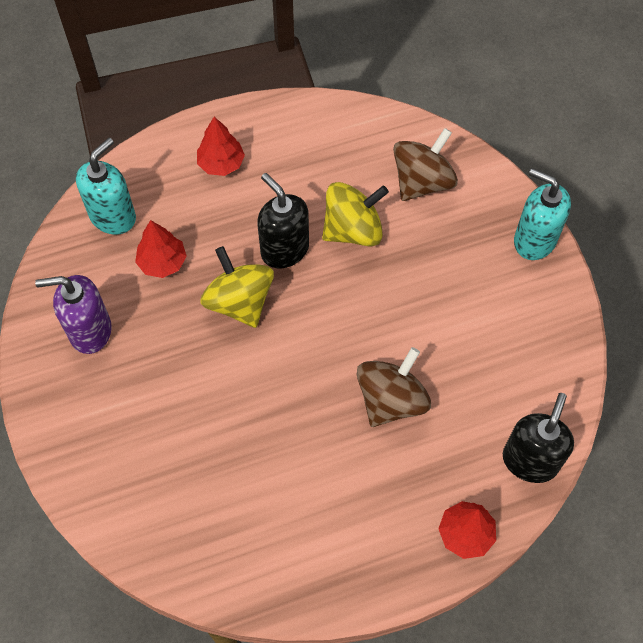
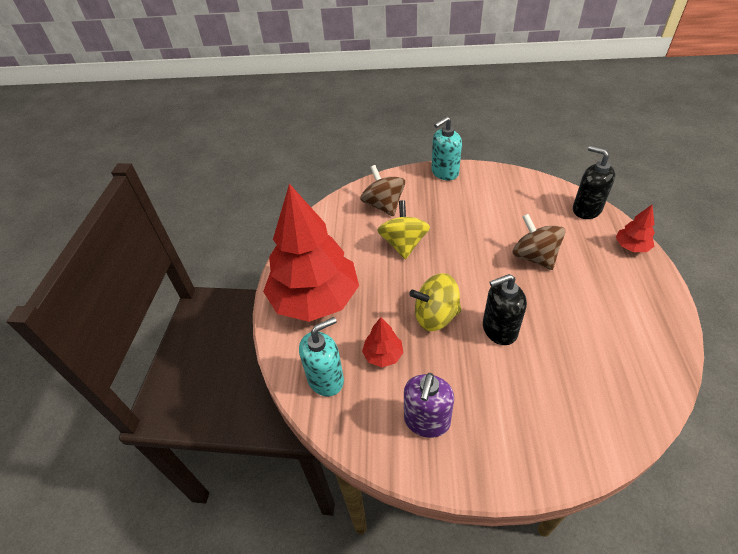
camera: 65 degrees left, 15 degrees down
turquoise soap dispenser [76,138,136,235] -> turquoise soap dispenser turned 90 degrees clockwise [299,317,344,397]
red tree [197,117,245,176] -> red tree [263,184,359,322], size x2.48
black soap dispenser [257,173,309,268] -> black soap dispenser moved to [483,274,527,345]

